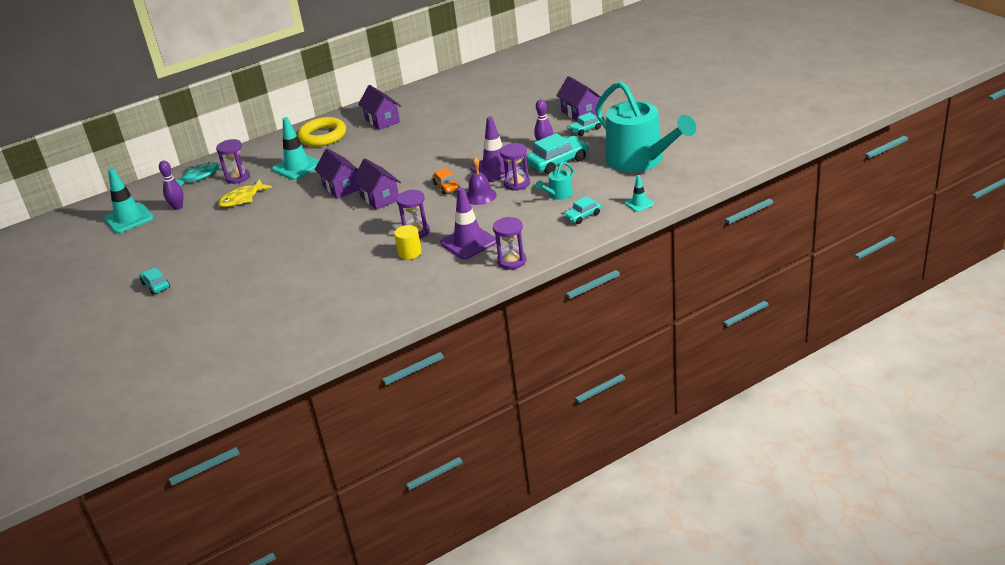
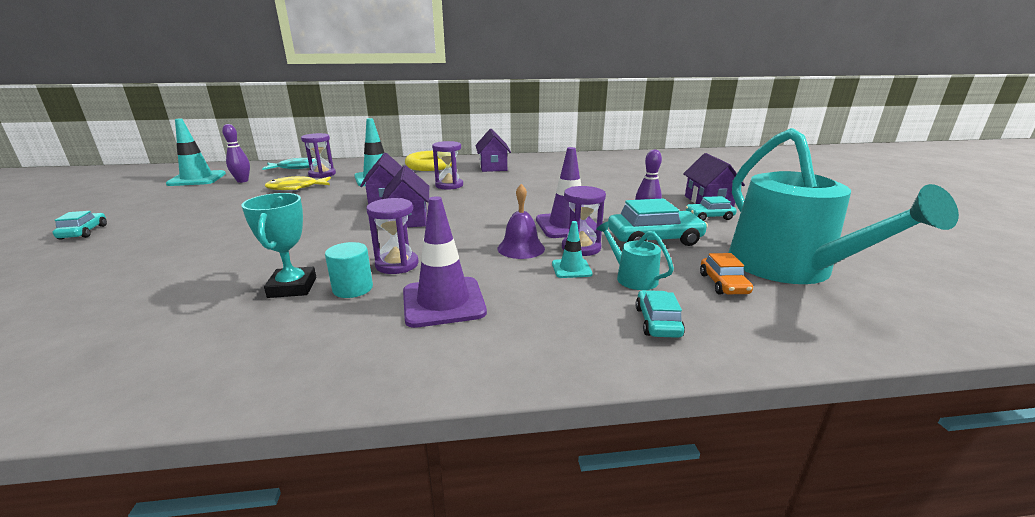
camera: 20 degrees right, 10 degrees down
yellow cylinder [394,225,422,260] -> turquoise cylinder [325,242,373,298]
orange car [432,168,460,194] -> orange car moved to [700,253,753,294]
purple hourglass [493,217,526,270] -> purple hourglass moved to [432,141,463,190]
turquoise watering can [536,161,574,200] -> turquoise watering can turned 75 degrees clockwise [596,221,674,290]
turquoise car [563,196,601,224] -> turquoise car turned 105 degrees clockwise [635,290,685,338]
turquoise traffic cone [625,175,654,212] -> turquoise traffic cone moved to [552,221,593,278]
none -> turquoise trophy [241,193,316,298]

